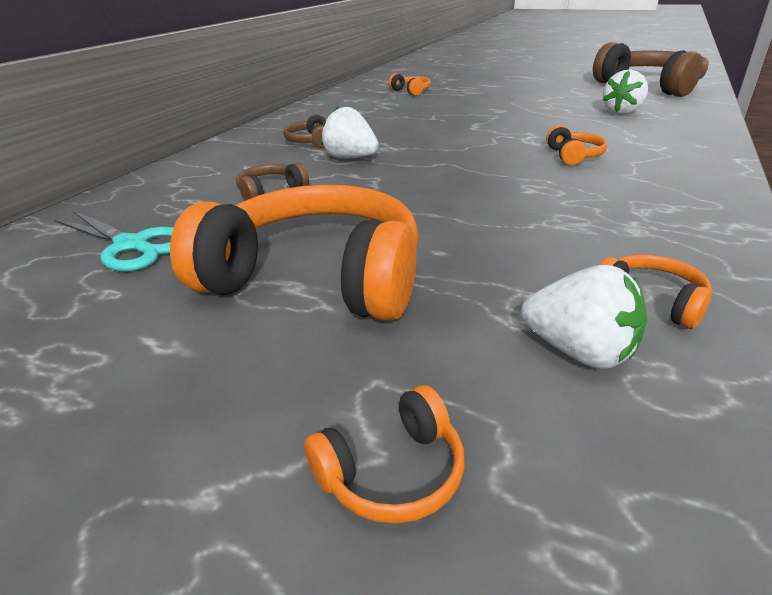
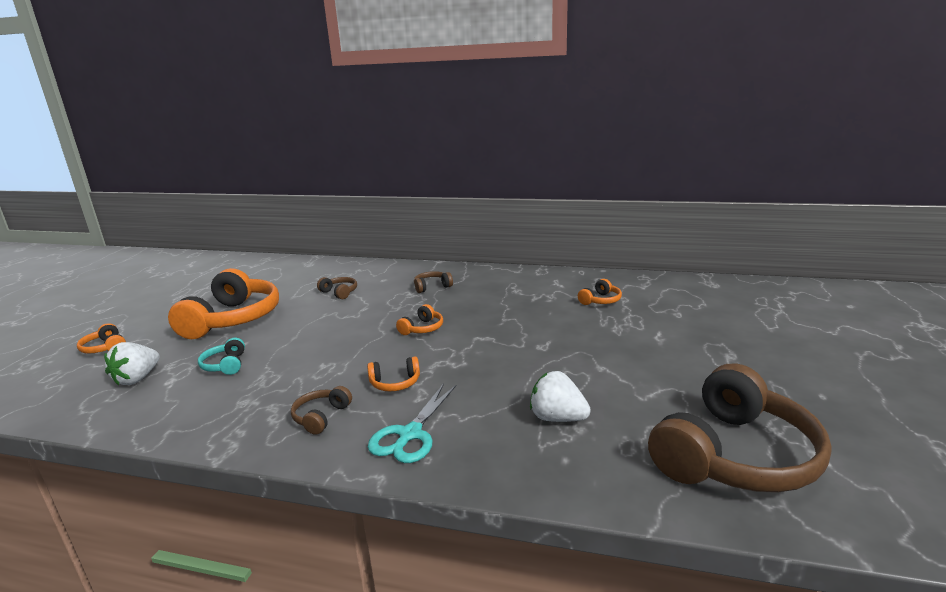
camera: 80 degrees right, 10 degrees down
turquoise scissors [55,211,174,272] -> turquoise scissors moved to [368,383,457,463]
white strawberry [321,106,379,159] -> none
orange headphones [600,254,712,329] -> orange headphones moved to [396,304,443,335]
none -> turquoise headphones [198,338,245,375]
none -> brown headphones [291,386,352,435]

